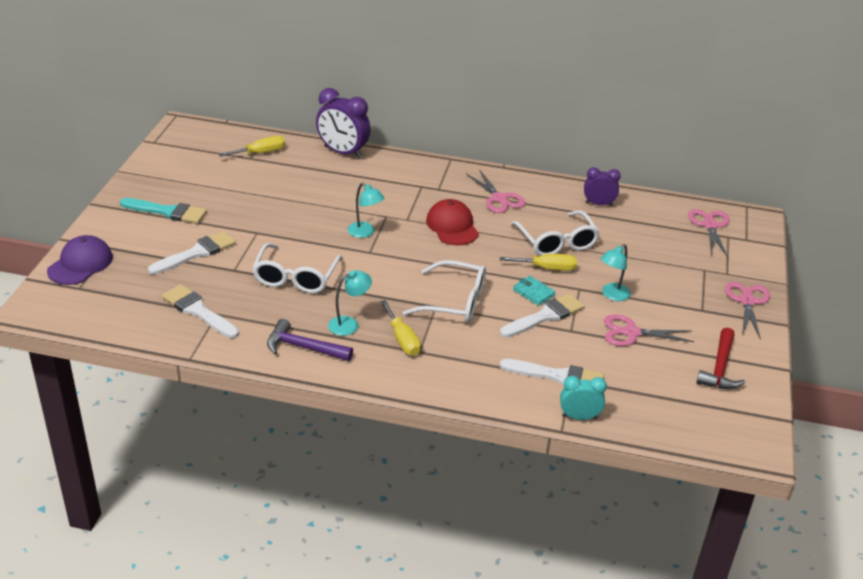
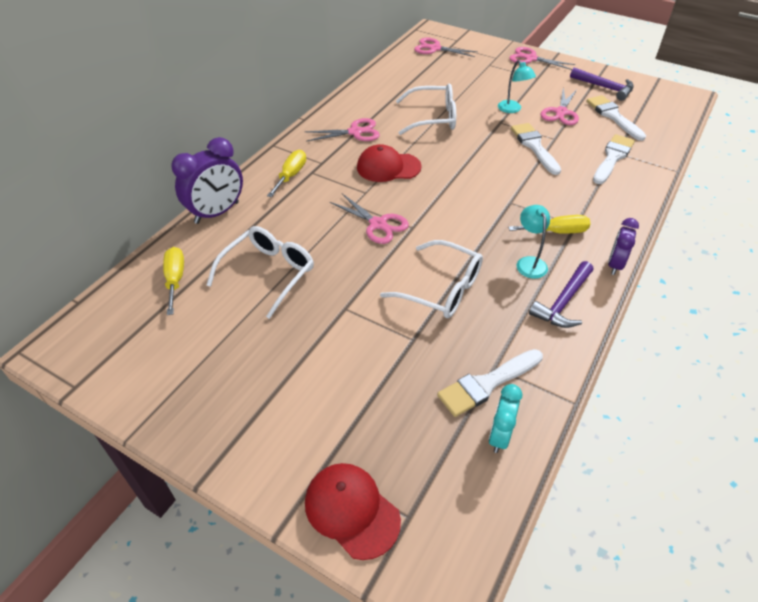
camera: 70 degrees left, 10 degrees up
purple cap [47,235,113,285] -> red cap [305,463,401,560]
turquoise brush [120,198,207,224] -> none
white brush [148,231,236,275] -> white brush moved to [586,95,646,141]
turquoise lamp [347,183,384,238] -> pink scissors [330,194,409,244]
white glasses [403,260,486,322] -> white glasses moved to [207,226,314,319]
yellow screwdriver [500,254,577,271] -> yellow screwdriver moved to [267,150,306,197]
turquoise wallet [513,276,556,306] -> none
turquoise clock [560,376,607,420] -> turquoise clock moved to [489,384,522,453]
purple clock [584,167,621,206] -> purple clock moved to [608,218,639,275]
red hammer [696,328,745,389] -> purple hammer [570,67,634,101]

